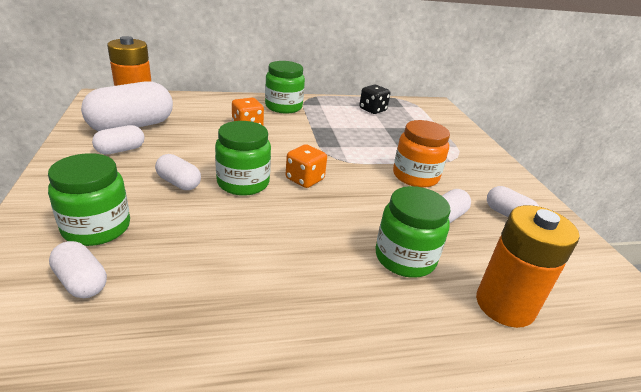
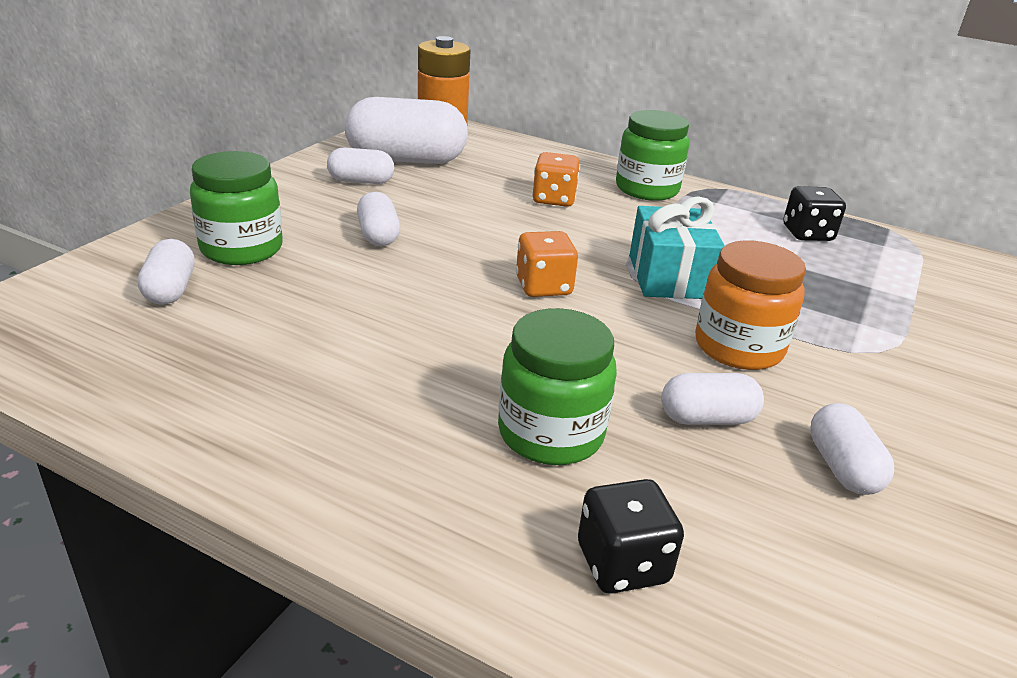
camera: 40 degrees right, 0 degrees up
green jar [215,121,271,196] -> none
orange battery [476,205,580,328] -> black dice [578,479,684,594]
none -> turquoise gift [630,196,725,299]

